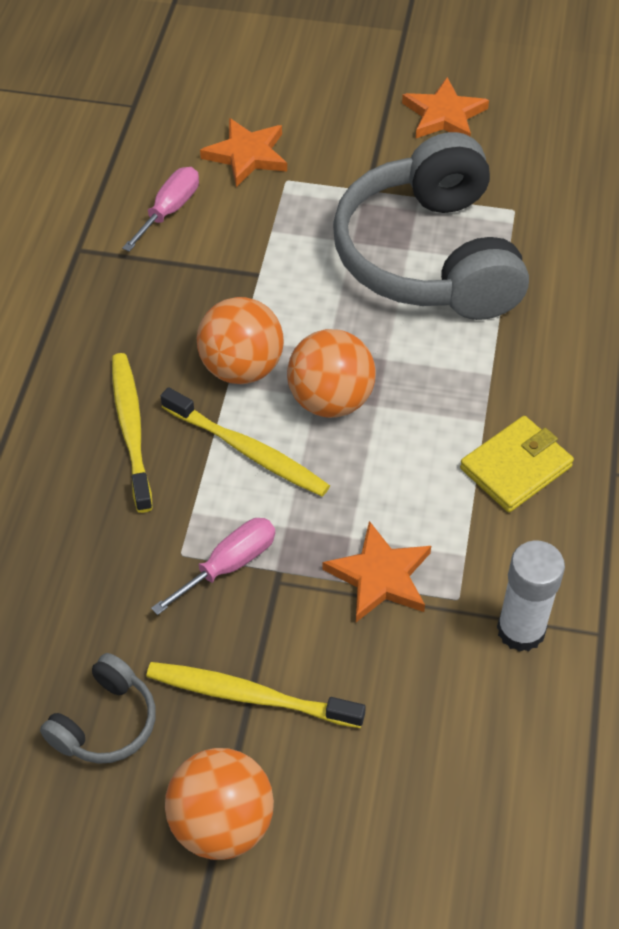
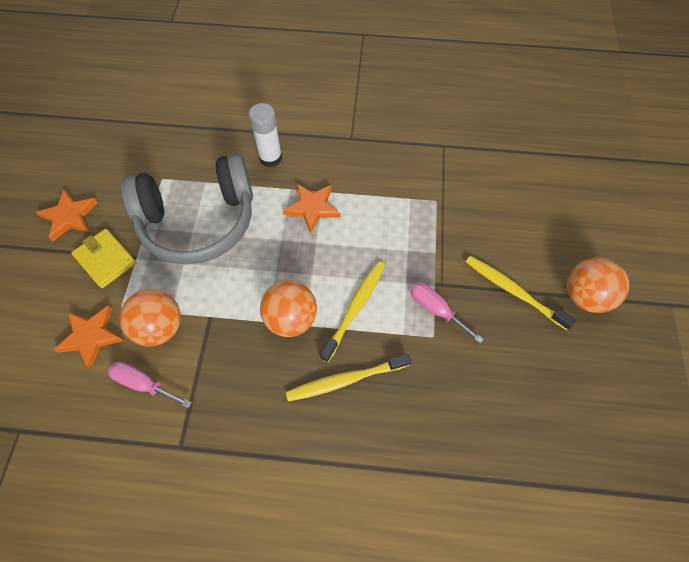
camera: 95 degrees left, 10 degrees up
grey headphones [40,653,156,764] -> none
yellow toothbrush [146,662,366,728] -> yellow toothbrush turned 120 degrees clockwise [466,256,576,330]
orange ball [287,329,376,418] -> orange ball moved to [119,289,181,347]
orange star [322,521,431,622] -> orange star moved to [283,184,341,234]
yellow wallet [460,416,574,512] -> yellow wallet moved to [71,229,136,288]
white glue stick [497,541,565,652] -> white glue stick moved to [249,103,282,167]

